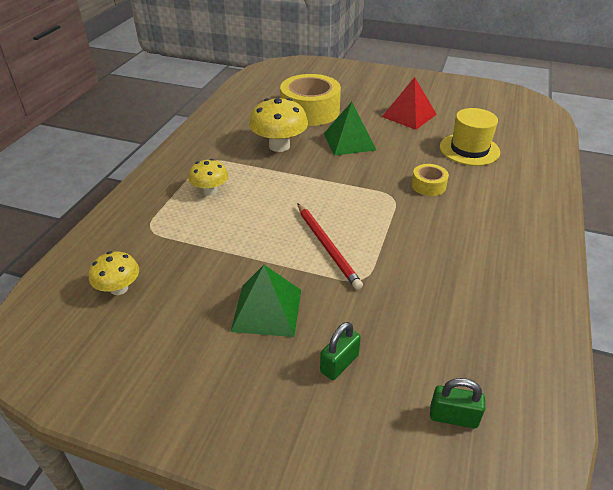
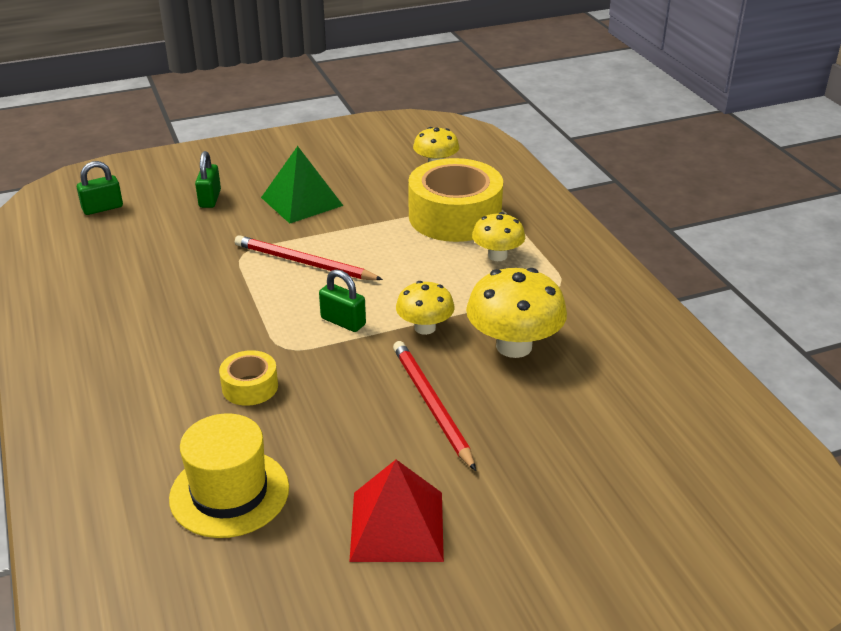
camera: 140 degrees right, 5 degrees down
yellow tape [280,74,341,126] -> yellow tape moved to [408,158,503,242]
green pyramid [324,102,376,156] -> red pencil [393,341,476,471]
none -> green padlock [319,269,366,332]
none -> yellow mushroom [396,281,455,335]

